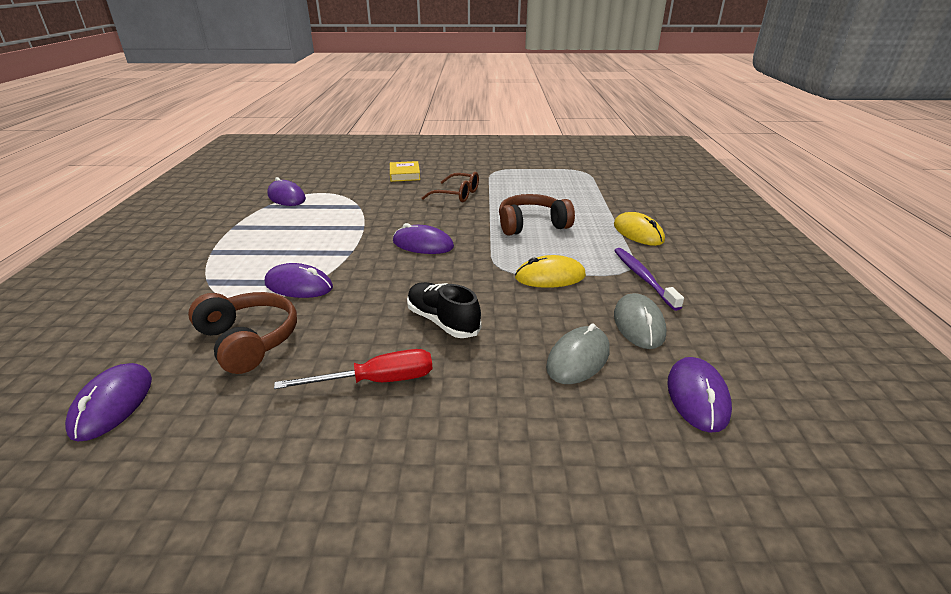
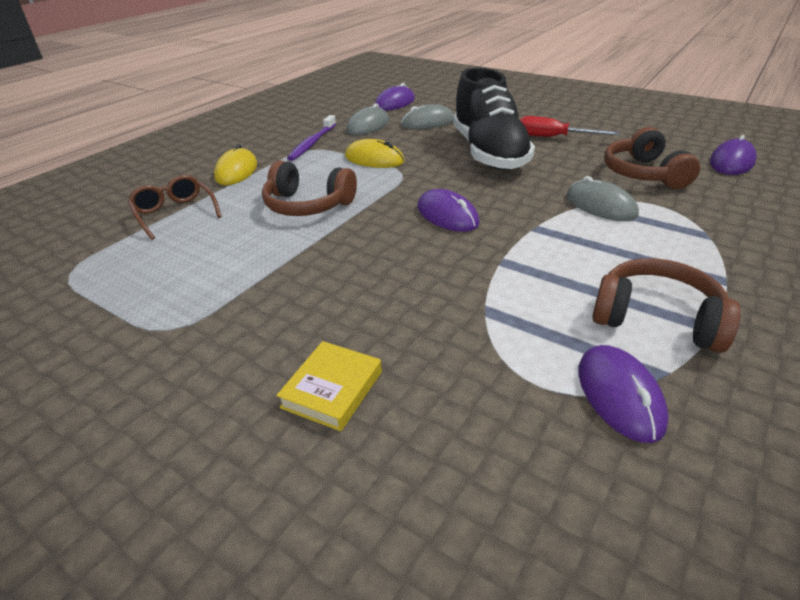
camera: 145 degrees left, 5 degrees up
purple mouse [265,263,333,298] -> grey mouse [567,176,639,221]
black shoe [407,282,482,338] -> black shoe [453,68,535,170], size x1.87
brown glasses [422,172,479,202] -> brown glasses moved to [128,175,222,240]
none -> brown headphones [592,258,741,353]

